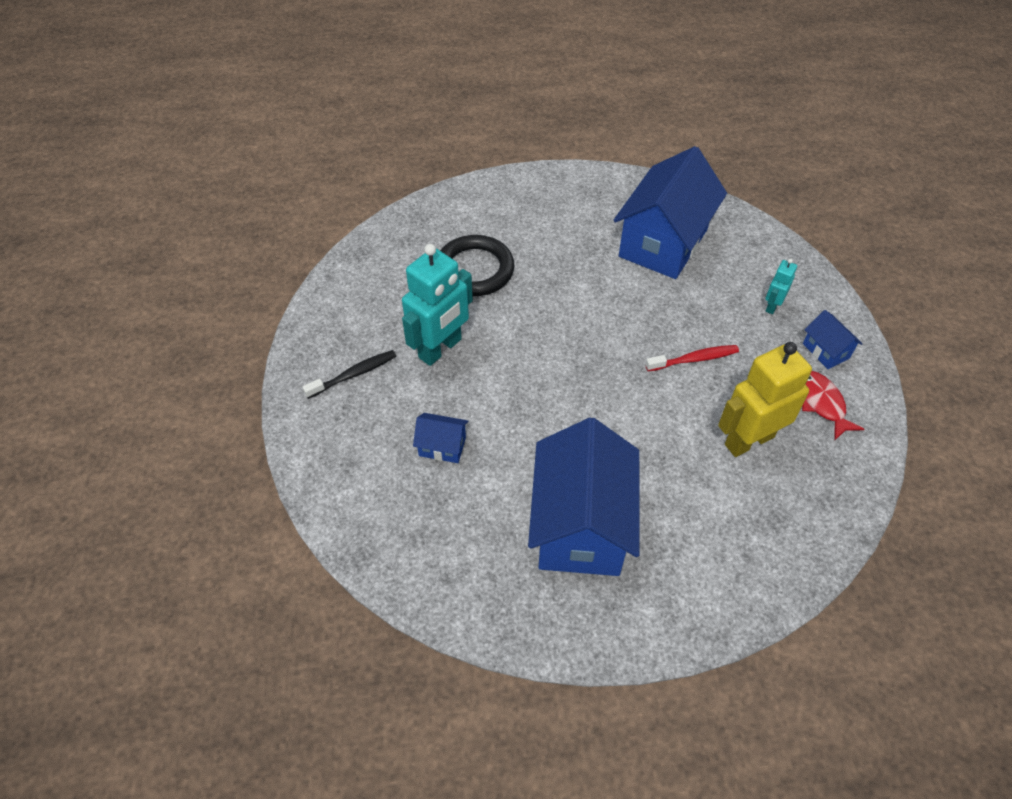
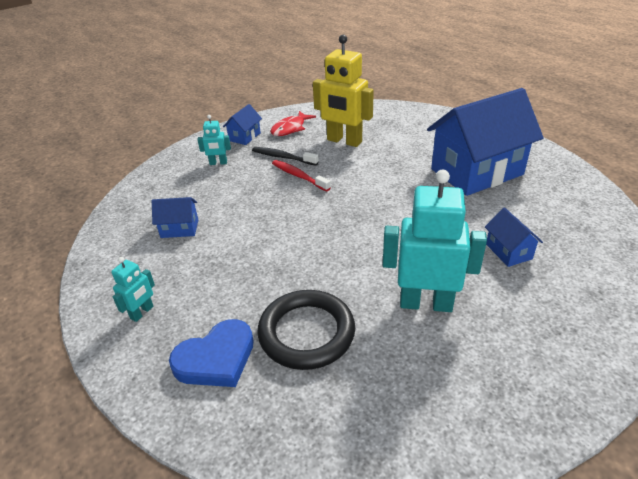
camera: 120 degrees left, 15 degrees down
black toothbrush [302,350,396,399] -> black toothbrush moved to [252,147,319,166]
blue house [613,146,727,279] -> blue house [152,197,198,238], size x0.43
none -> turquoise robot [111,257,155,322]
none -> blue heart [169,319,254,387]

